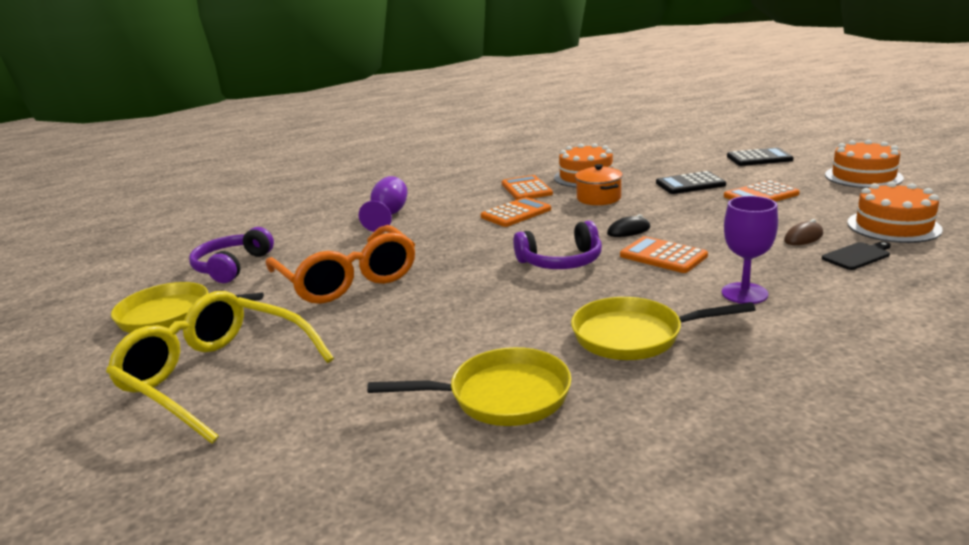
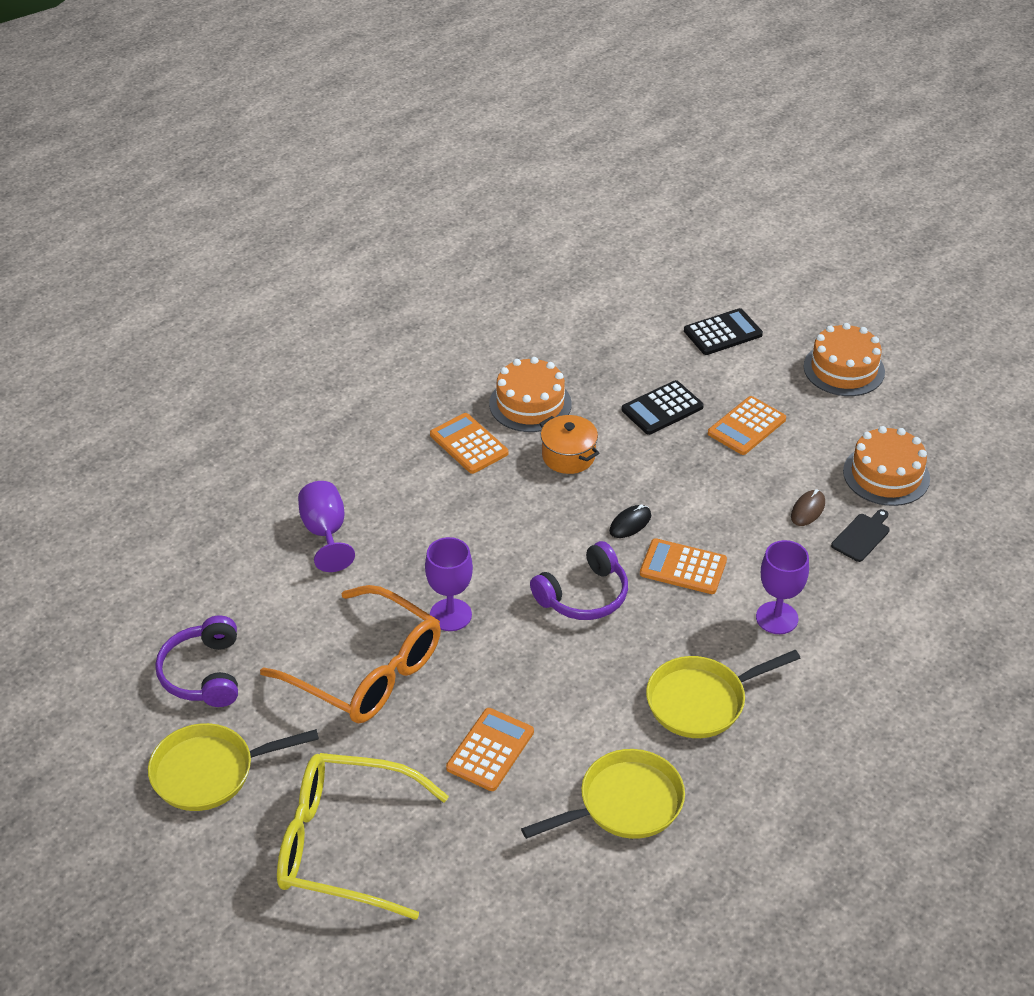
camera: 25 degrees left, 20 degrees up
orange calculator [481,197,551,227] -> orange calculator moved to [446,708,534,791]
none -> purple goblet [425,537,473,631]

